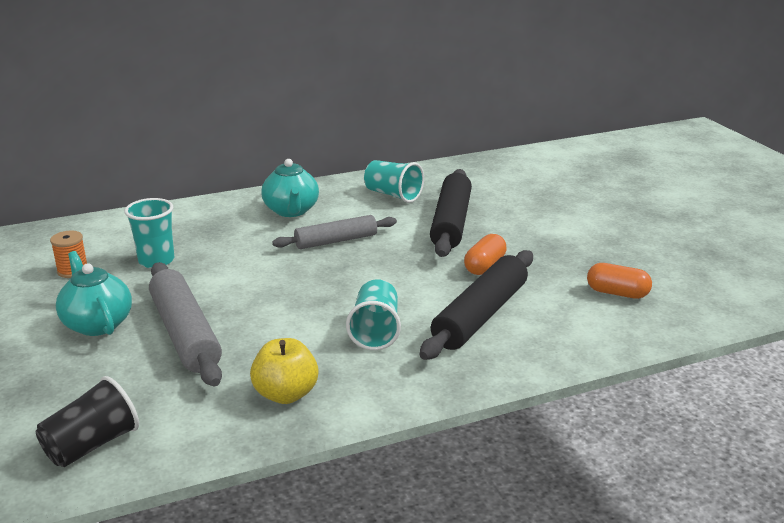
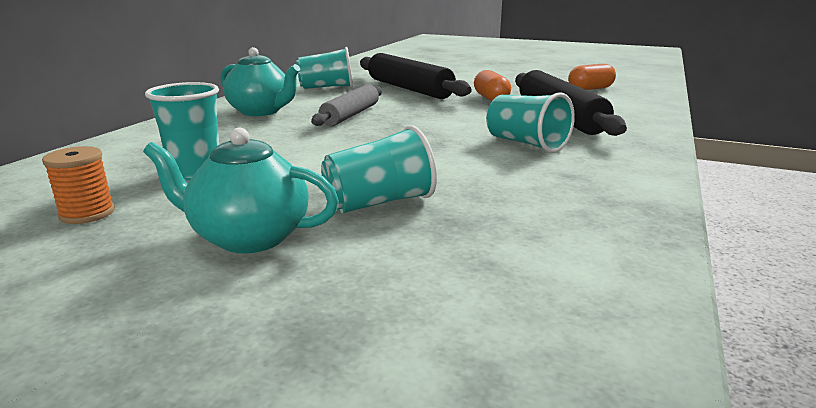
camera: 45 degrees left, 5 degrees down
black cup [36,376,139,467] -> none
grey rolling pin [149,262,222,386] -> turquoise cup [321,125,437,213]
yellow apple [250,338,318,404] -> none

